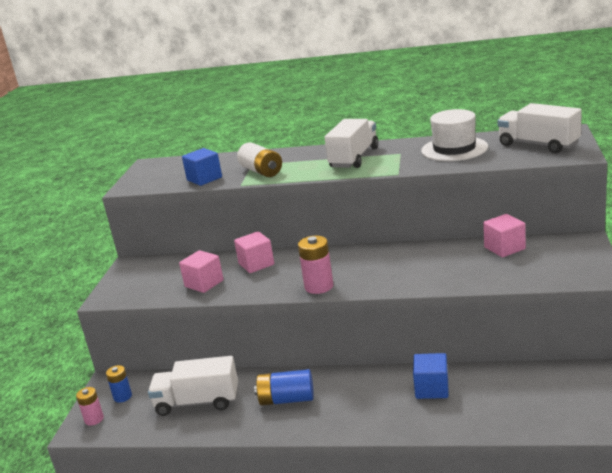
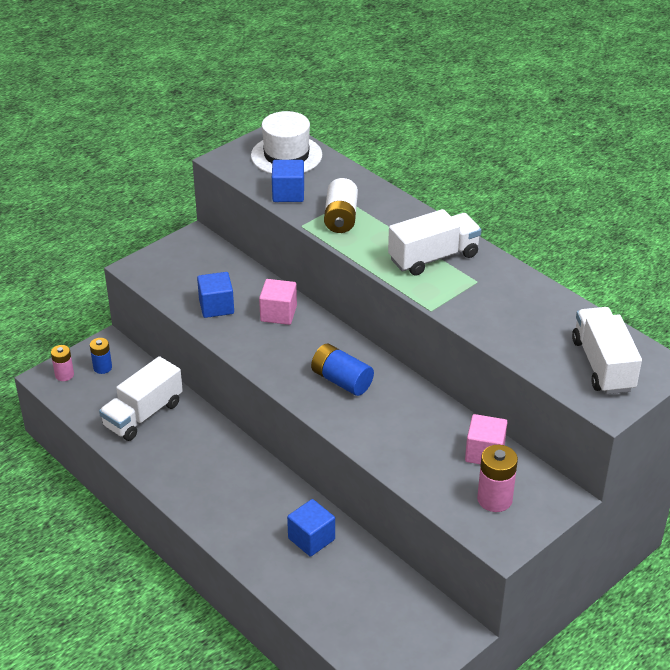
camera: 35 degrees right, 15 degrees up
white truck [148,356,238,416] -> white truck turned 90 degrees counterclockwise [99,356,183,441]
pink cube [179,250,224,293] -> blue cube [197,272,234,318]
blue battery [254,369,314,406] -> blue battery moved to [311,343,374,396]
pink battery [298,236,333,294] -> pink battery moved to [477,445,518,512]
white hat [421,109,488,161] -> white hat moved to [251,111,322,174]

